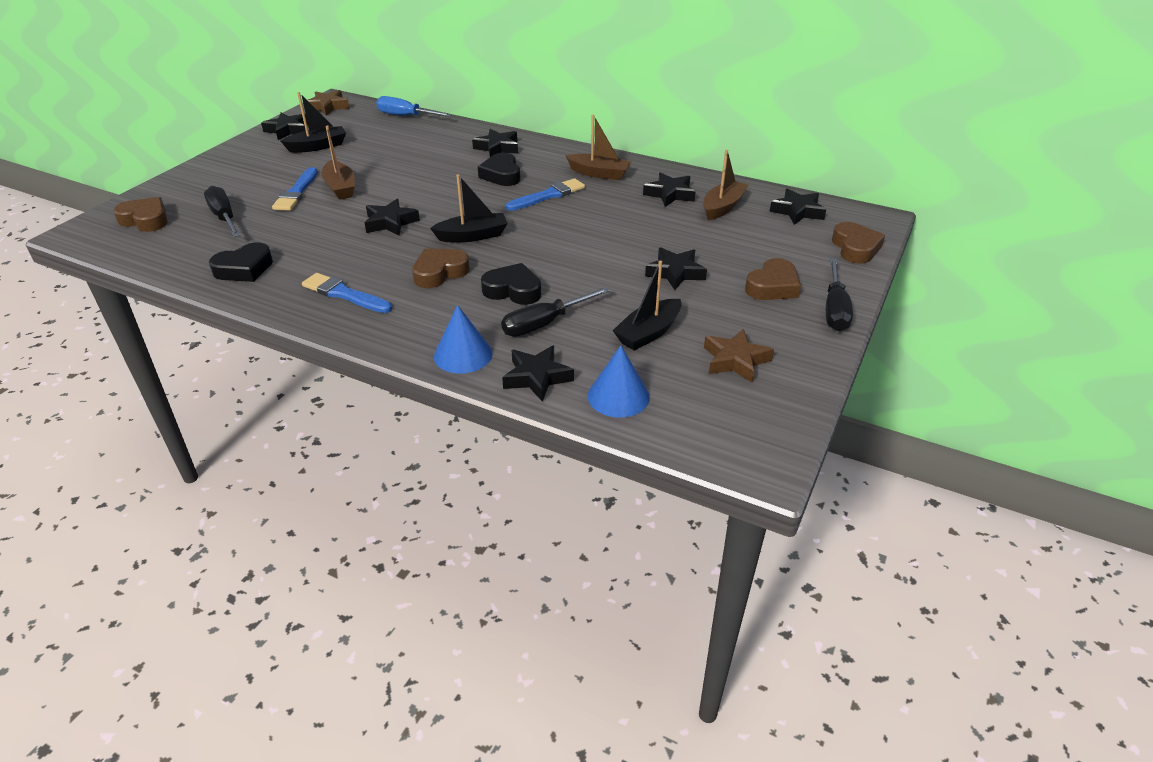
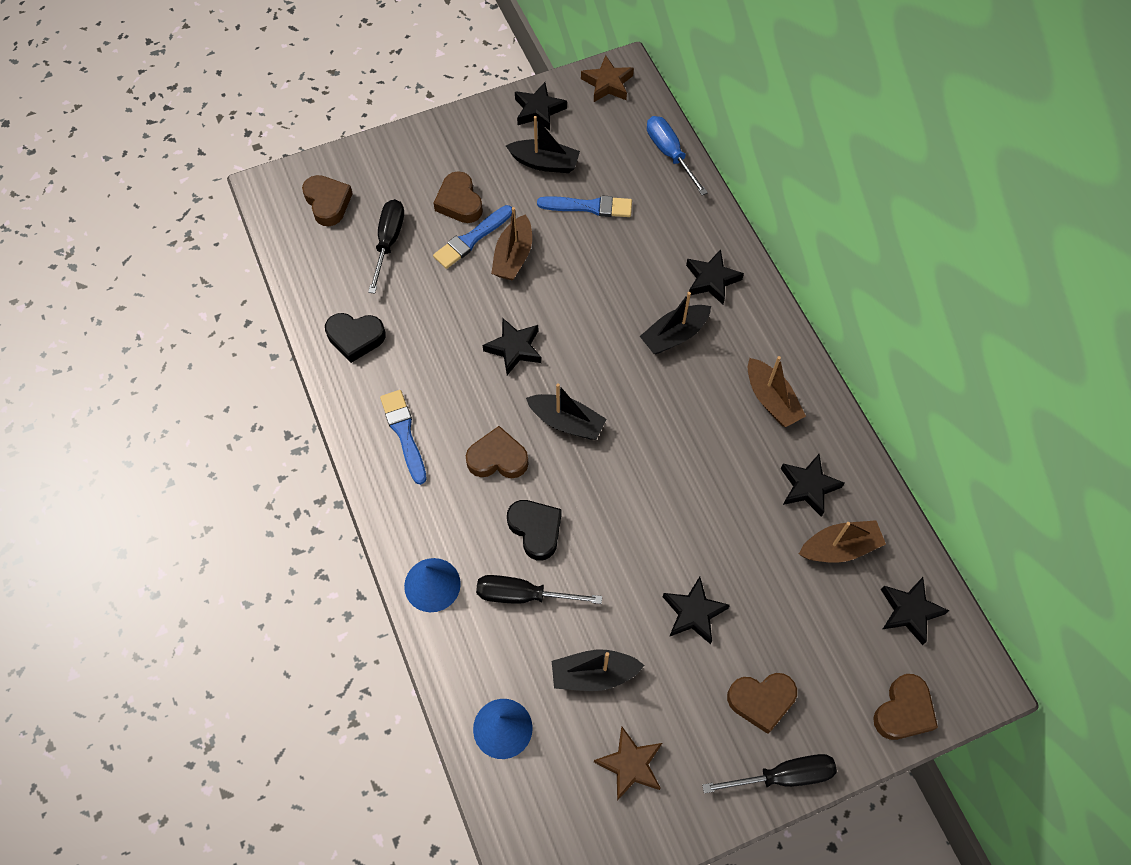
camera: 40 degrees right, 25 degrees up
black heart [478,153,520,186] -> black boat [640,292,711,354]
black star [502,345,574,402] -> none
blue brush [506,178,585,211] -> blue brush moved to [537,196,632,217]
black screwdriver [826,259,853,331] -> black screwdriver turned 150 degrees counterclockwise [702,754,837,793]
none -> brown heart [434,171,483,223]

